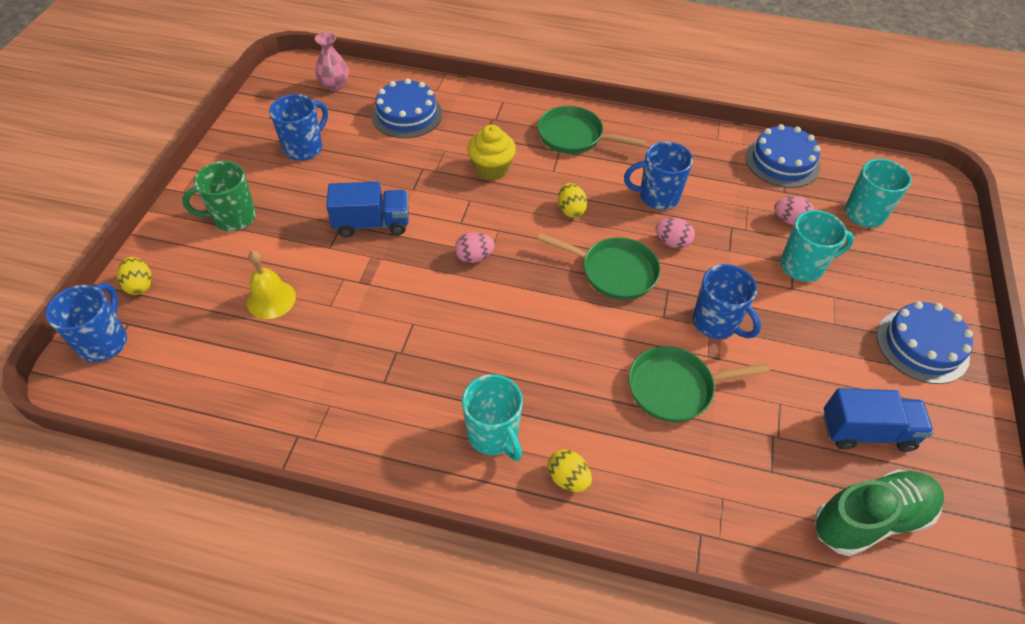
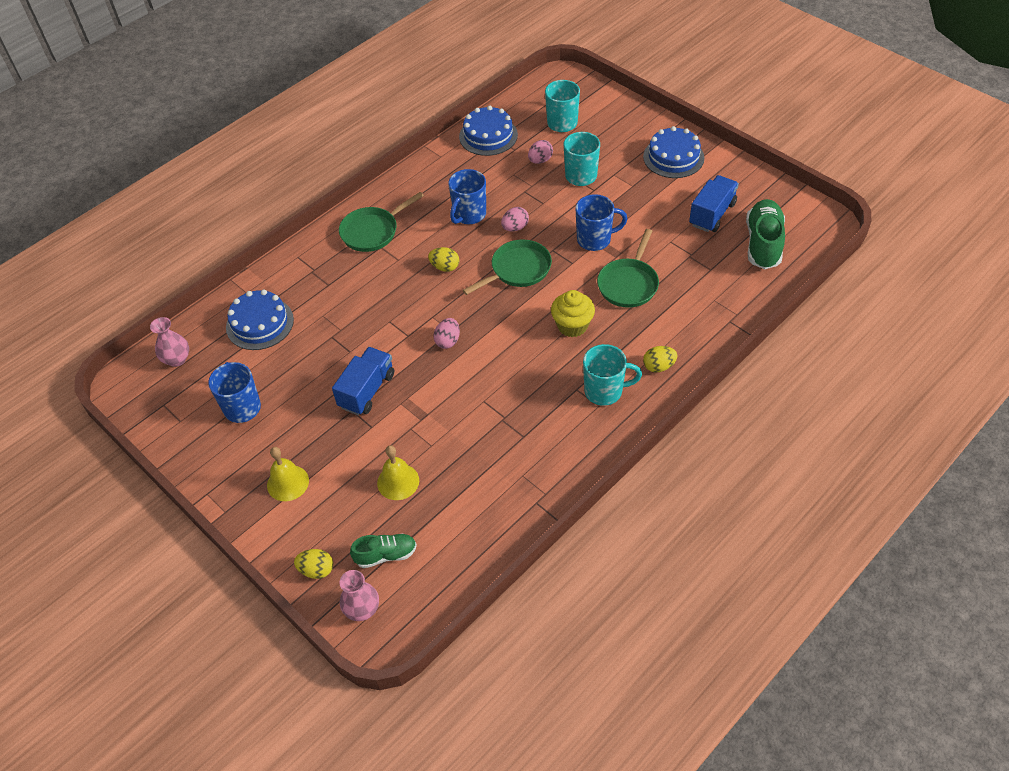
camera: 55 degrees left, 0 degrees up
blue mug [45,283,127,363] -> pink vase [339,570,379,621]
green mug [182,161,256,231] -> yellow bell [267,447,309,501]
yellow cupcake [468,125,516,180] -> yellow cupcake moved to [551,290,595,337]
none -> green shoe [350,534,417,568]

